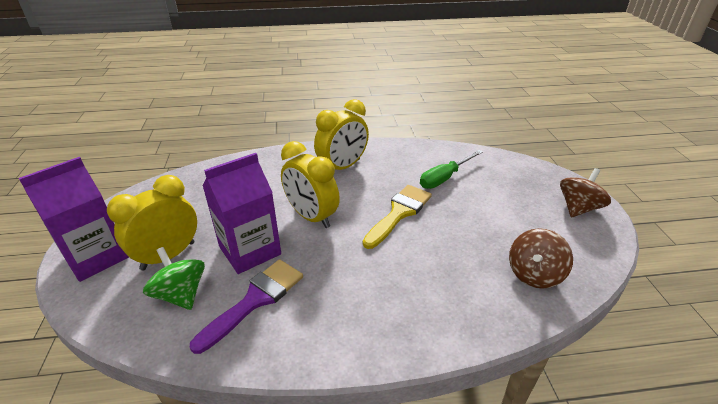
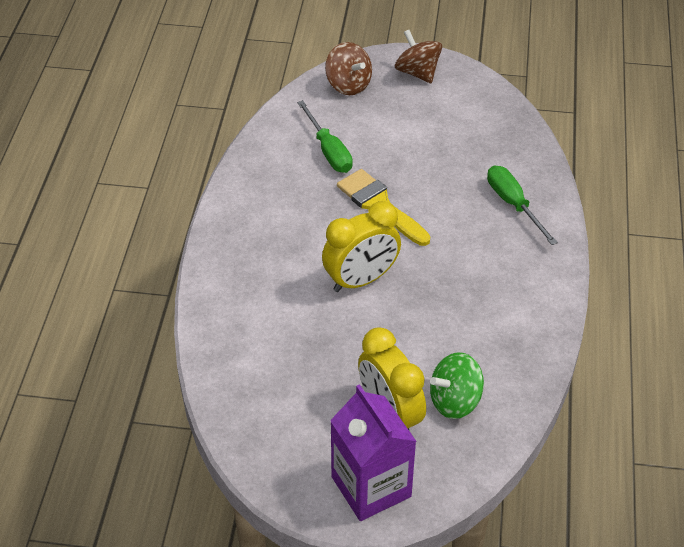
camera: 75 degrees left, 10 degrees up
purple brush [190,259,303,354] -> none
purple carton [202,153,281,274] -> none
yellow clock [314,99,369,170] -> none
brown spinning top [509,228,573,289] -> brown spinning top moved to [325,42,372,95]
none -> green screwdriver [487,165,558,245]

